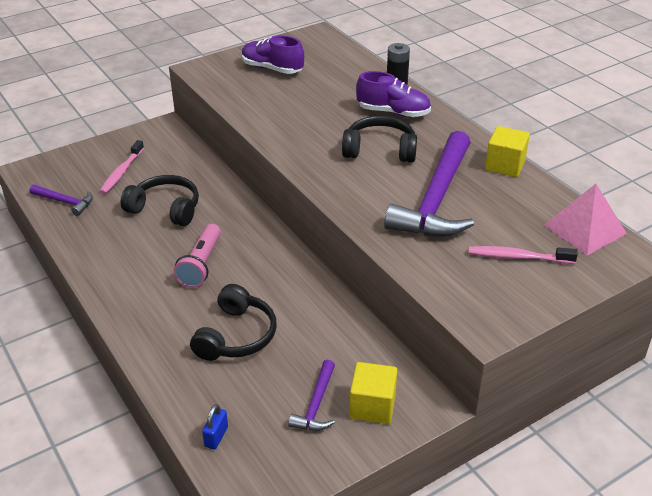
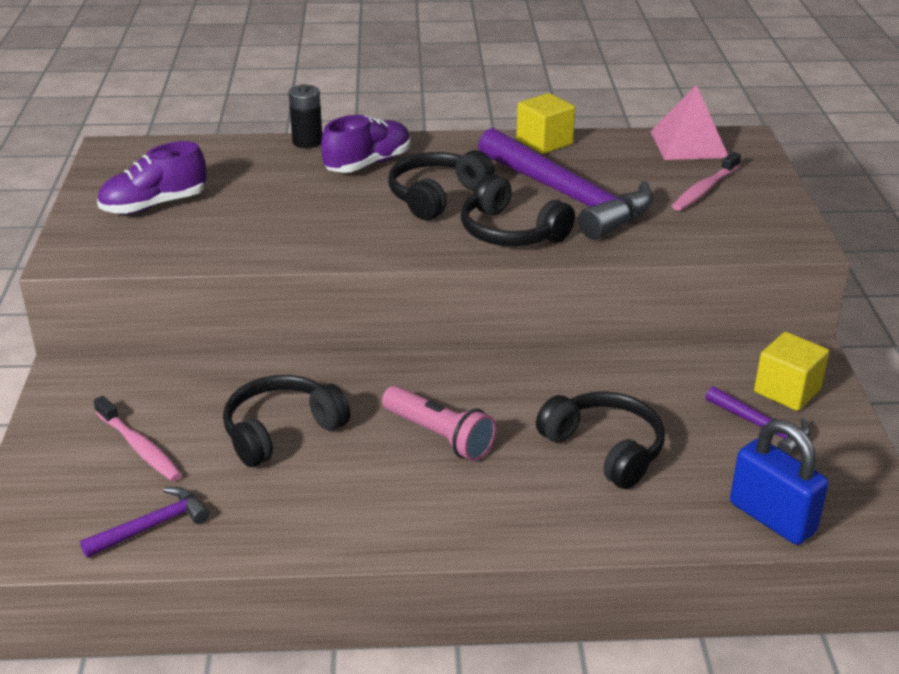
camera: 60 degrees left, 5 degrees down
blue padlock [202,404,228,449] -> blue padlock [730,420,829,545], size x2.02
none -> black headphones [461,174,575,246]

